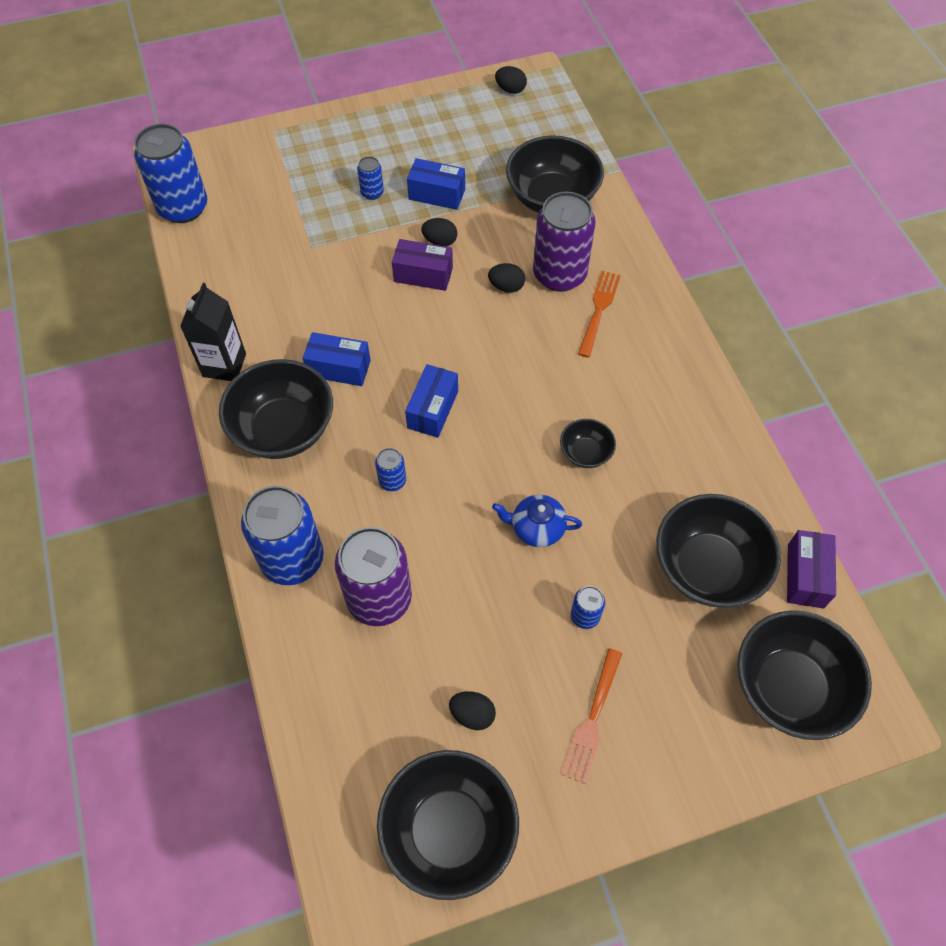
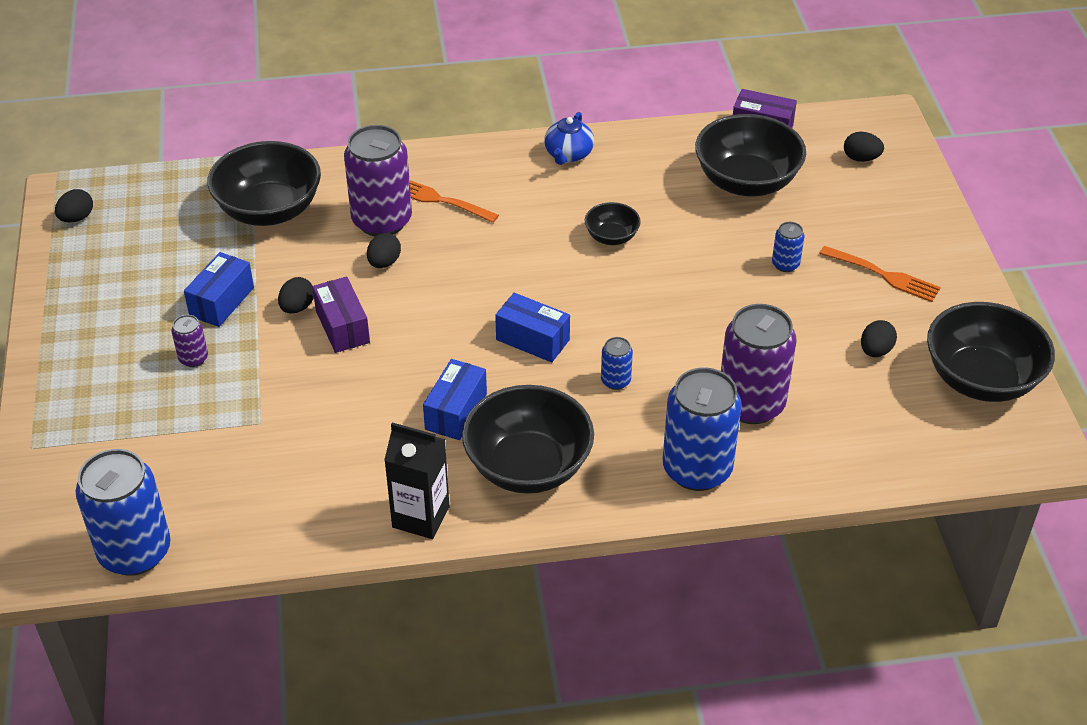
camera: 80 degrees left, 15 degrees down
blue can [357,156,384,200] -> purple can [171,315,208,367]
purple box [392,239,453,291] -> purple box turned 45 degrees counterclockwise [312,277,370,353]
blue teapot [492,495,582,547] -> blue teapot moved to [544,112,594,165]
black bowl [737,610,872,740] -> black egg [844,132,884,162]

